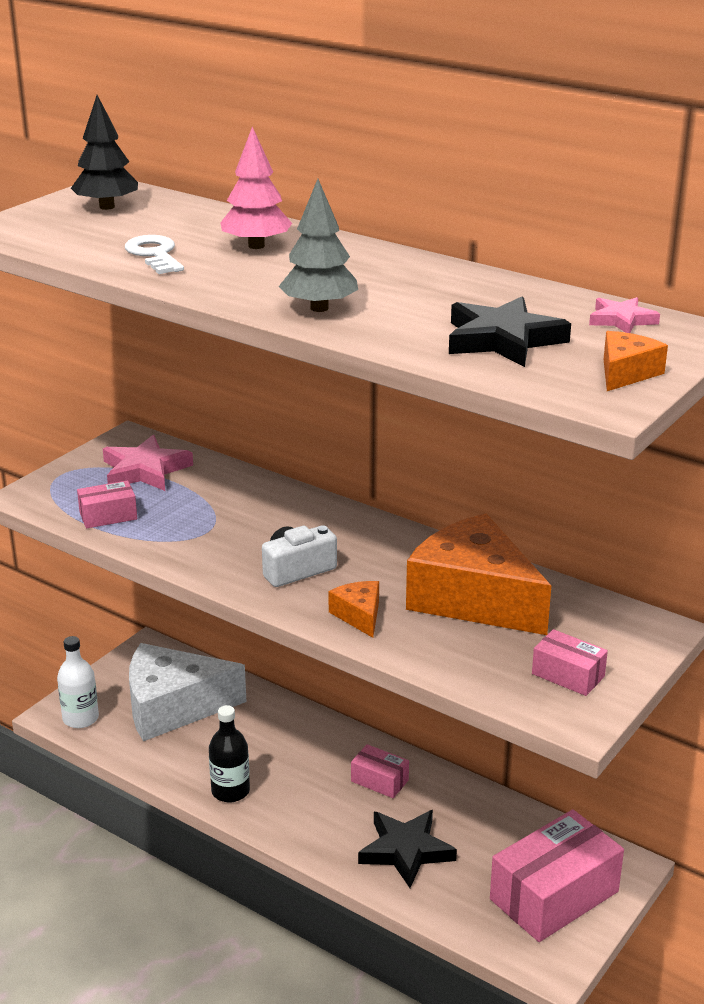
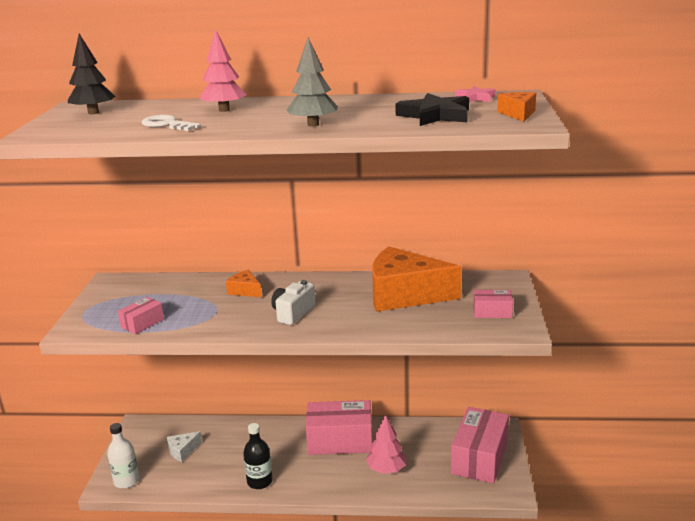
camera: 30 degrees left, 5 degrees down
pink star [103,435,193,491] -> none
white cheese [129,643,246,741] -> white cheese [167,431,202,462], size x0.43
orange cheese [328,581,379,638] -> orange cheese moved to [226,270,262,297]
pink box [351,744,409,798] -> pink box [306,400,372,455], size x2.05
black star [358,810,457,888] -> pink tree [366,414,406,474]

